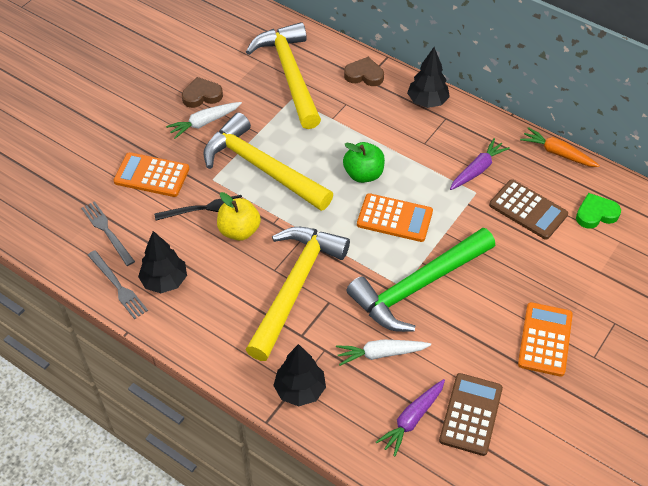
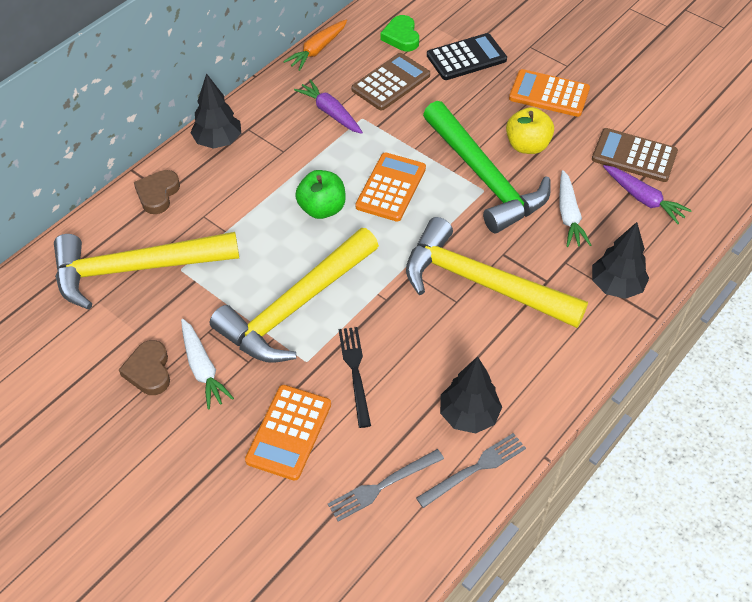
camera: 85 degrees left, 0 degrees up
yellow apple [217,192,261,241] -> yellow apple moved to [506,107,554,154]
none -> black calculator [427,33,507,80]

